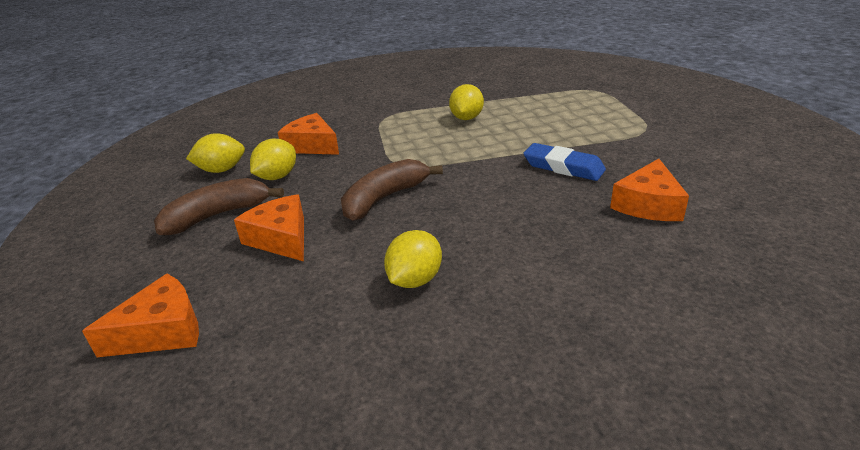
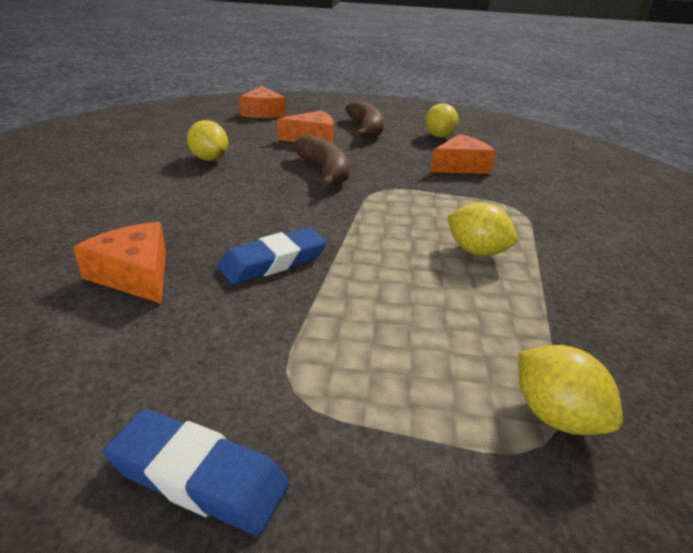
camera: 110 degrees right, 0 degrees up
yellow lemon [250,138,296,180] -> yellow lemon moved to [518,345,623,435]
none -> blue eraser [103,409,289,536]

